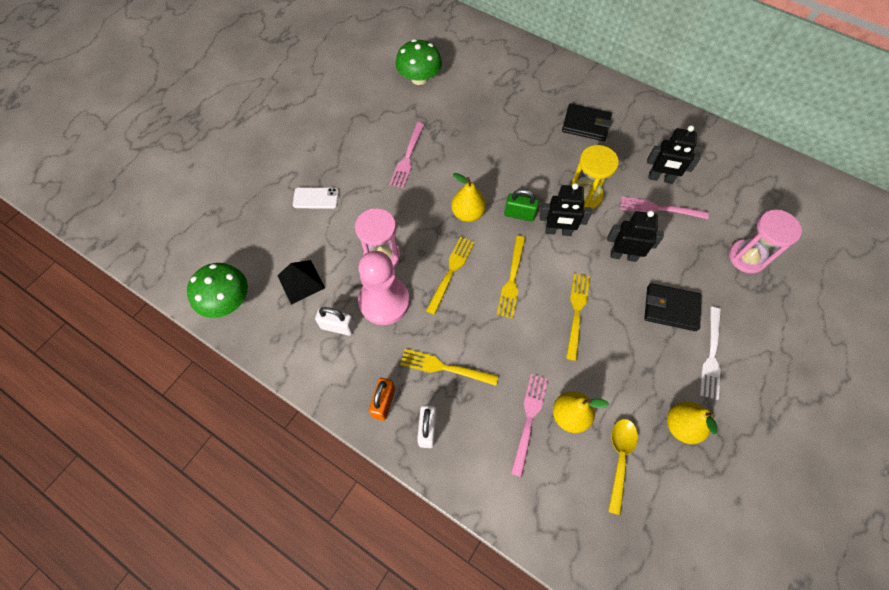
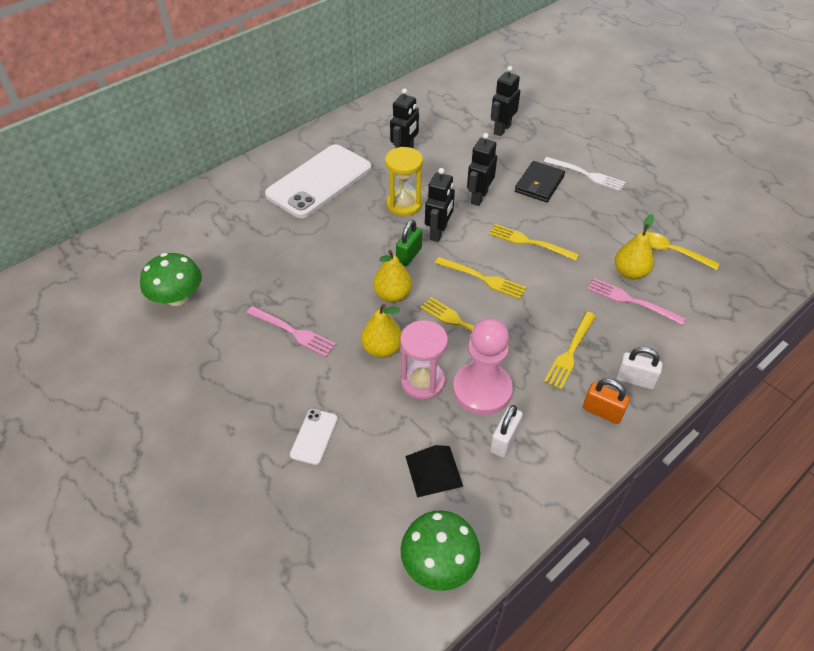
camera: 75 degrees left, 15 degrees down
black wallet [562,104,612,141] -> white phone [265,144,372,218]
pink fork [620,196,709,219] -> none
yellow pear [667,402,718,444] -> yellow pear moved to [361,304,402,358]
pink hourglass [729,210,802,274] -> black robot [491,66,520,136]

